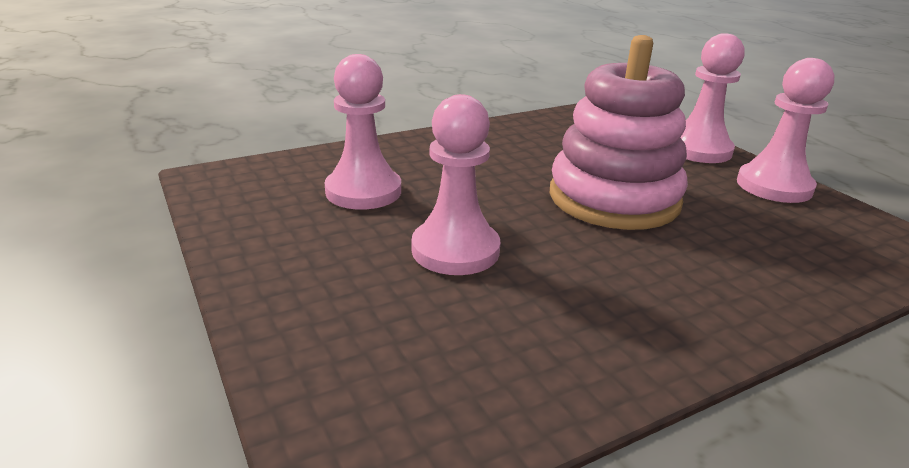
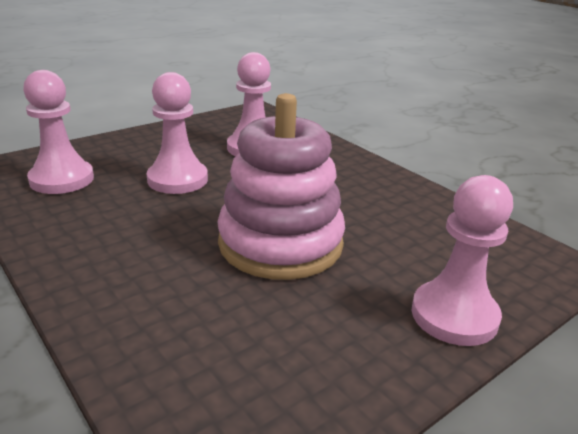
camera: 80 degrees right, 0 degrees up
pink pawn [737,58,834,203] -> pink pawn moved to [23,70,94,194]

